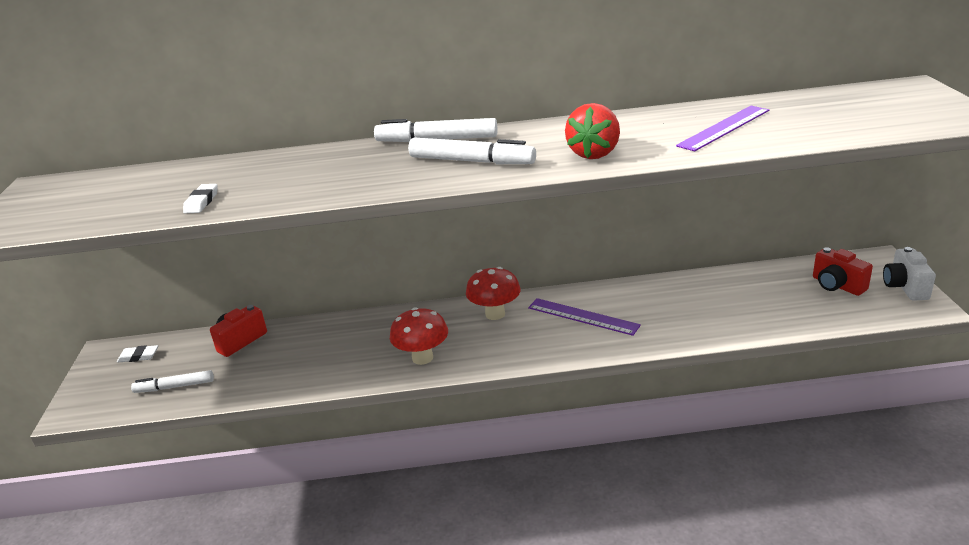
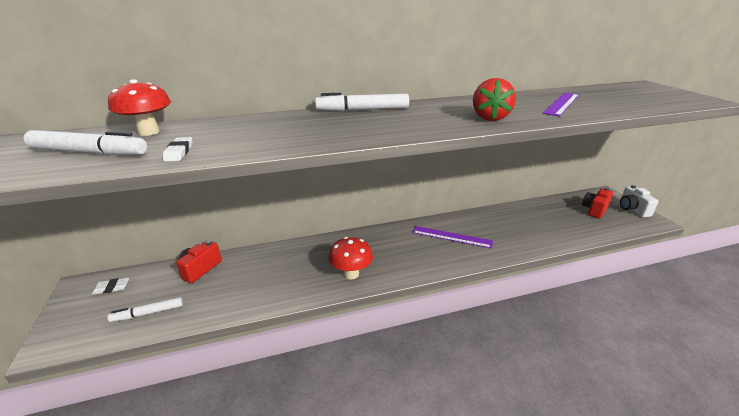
camera: 15 degrees left, 0 degrees up
white marker [408,138,536,164] -> white marker moved to [24,130,147,155]
red mushroom [466,267,521,320] -> red mushroom moved to [108,79,171,136]
red camera [813,247,873,296] -> red camera turned 90 degrees clockwise [582,188,613,219]

